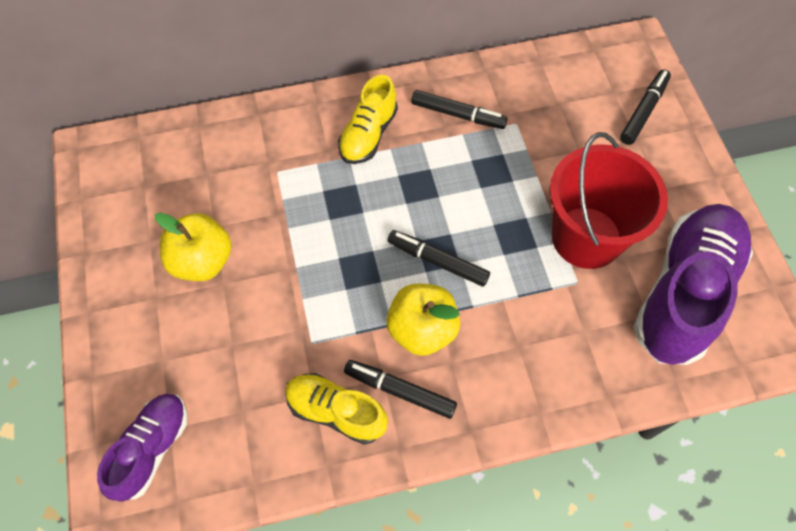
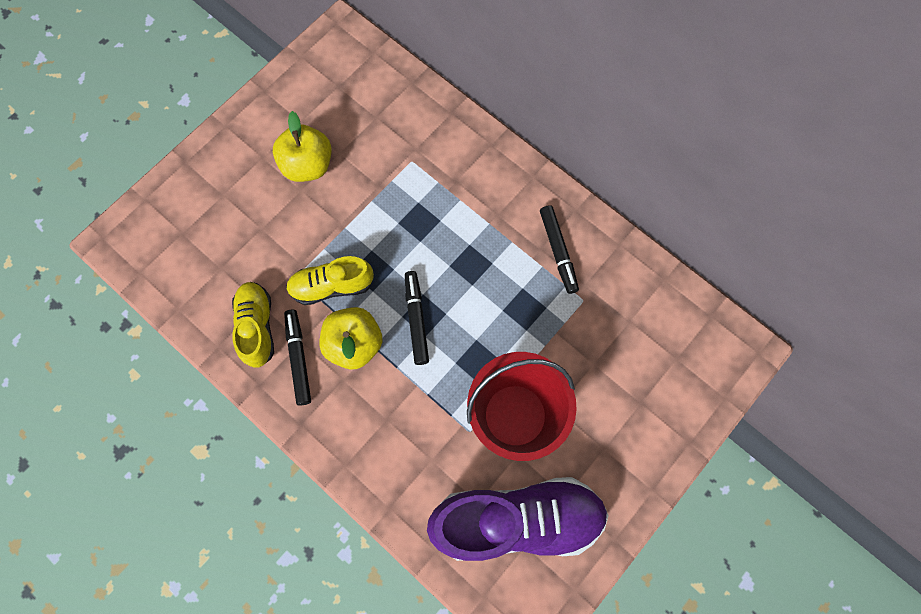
camera: 55 degrees right, 10 degrees up
purple shoe [97,394,187,502] -> none
yellow shoe [338,74,398,164] -> yellow shoe moved to [286,256,374,305]
black marker [620,69,671,145] -> none

